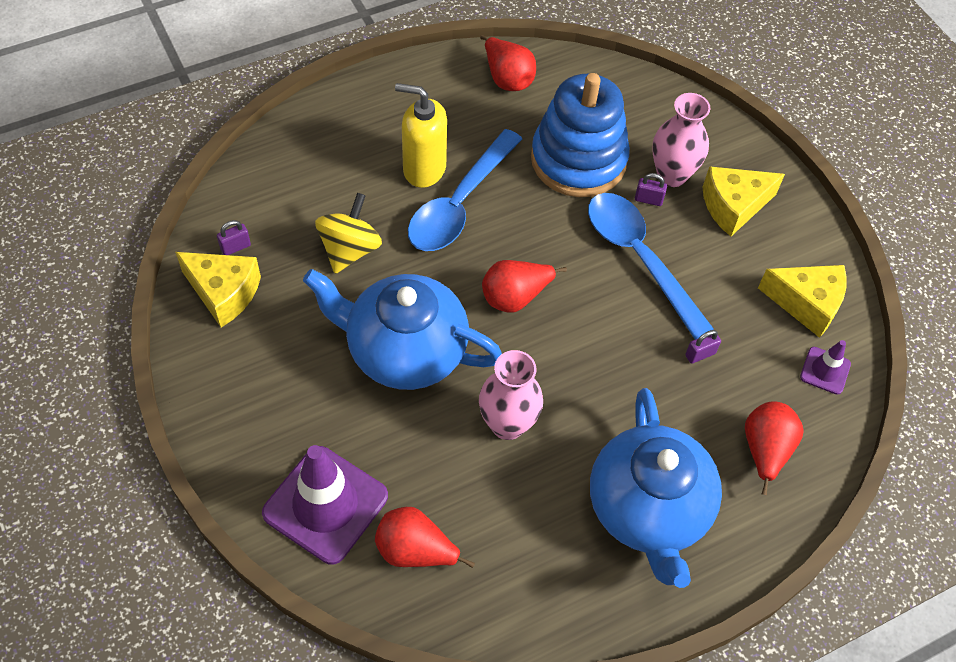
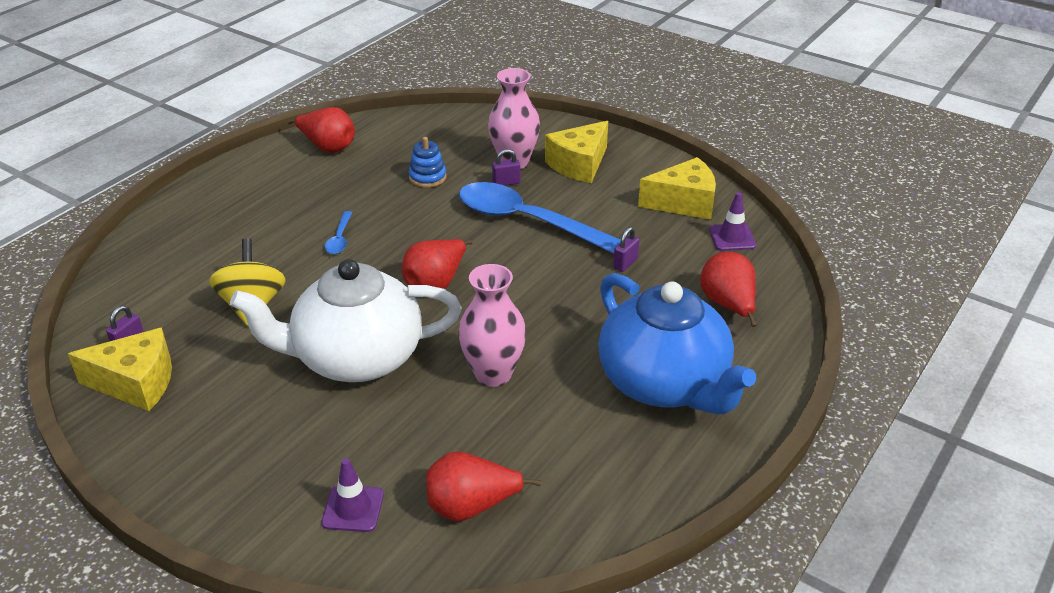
camera: 25 degrees left, 20 degrees down
purple traffic cone [262,445,388,565] -> purple traffic cone [321,458,384,532], size x0.48
blue teapot [303,269,502,390] -> white teapot [230,259,462,382]
yellow soap dispenser [395,83,447,188] -> none
blue spoon [408,129,522,251] -> blue spoon [325,211,352,254], size x0.42
blue stacking toy [531,73,630,197] -> blue stacking toy [408,137,447,188], size x0.40

